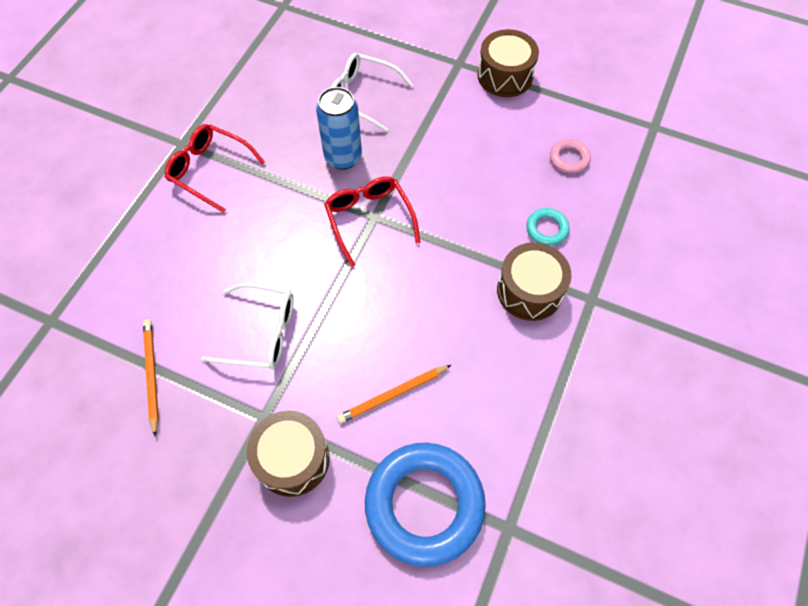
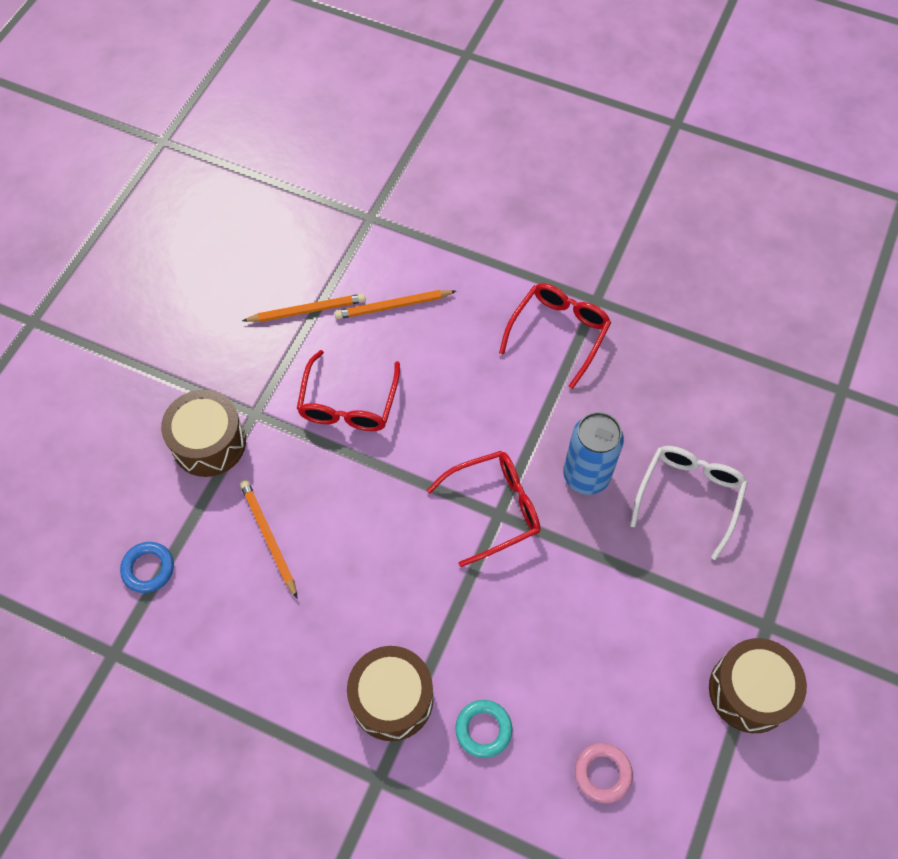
camera: 90 degrees right, 0 degrees up
white glasses [201,283,294,369] -> red glasses [297,350,400,431]
blue ring [365,443,486,567] -> blue ring [120,542,174,593], size x0.43
none -> orange pencil [335,290,456,319]

